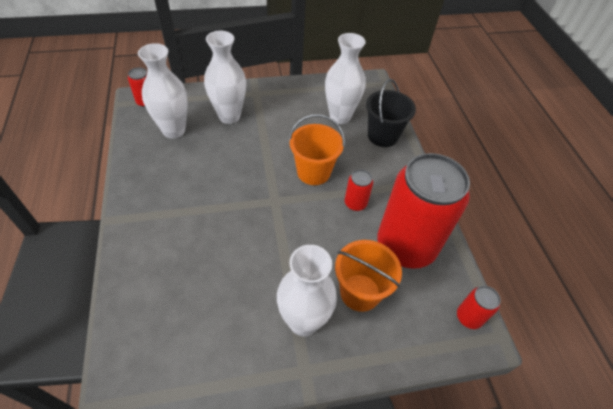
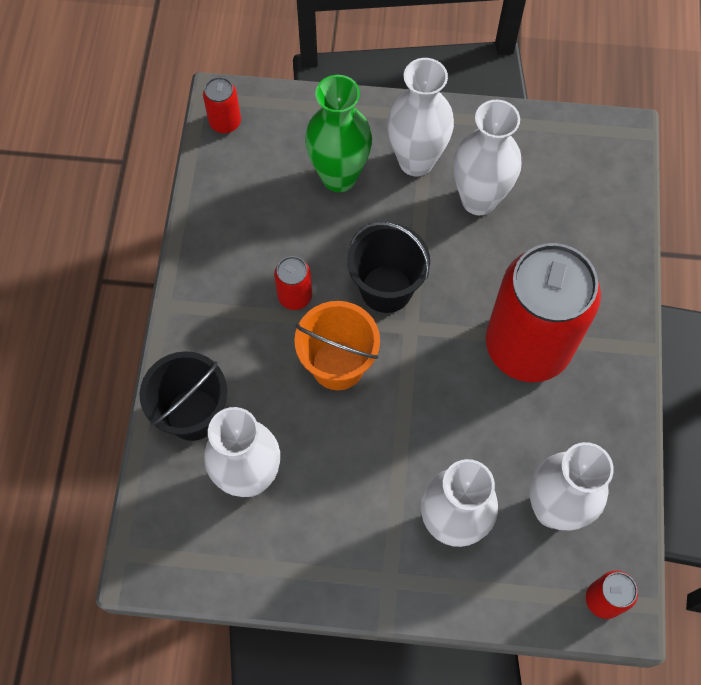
camera: 160 degrees left, 15 degrees up
orange bucket [335,240,402,312] -> green vase [305,75,372,192]
red can [377,153,470,269] -> red can moved to [486,243,601,382]
none -> black bucket [347,222,430,313]
none -> white vase [453,100,521,215]

